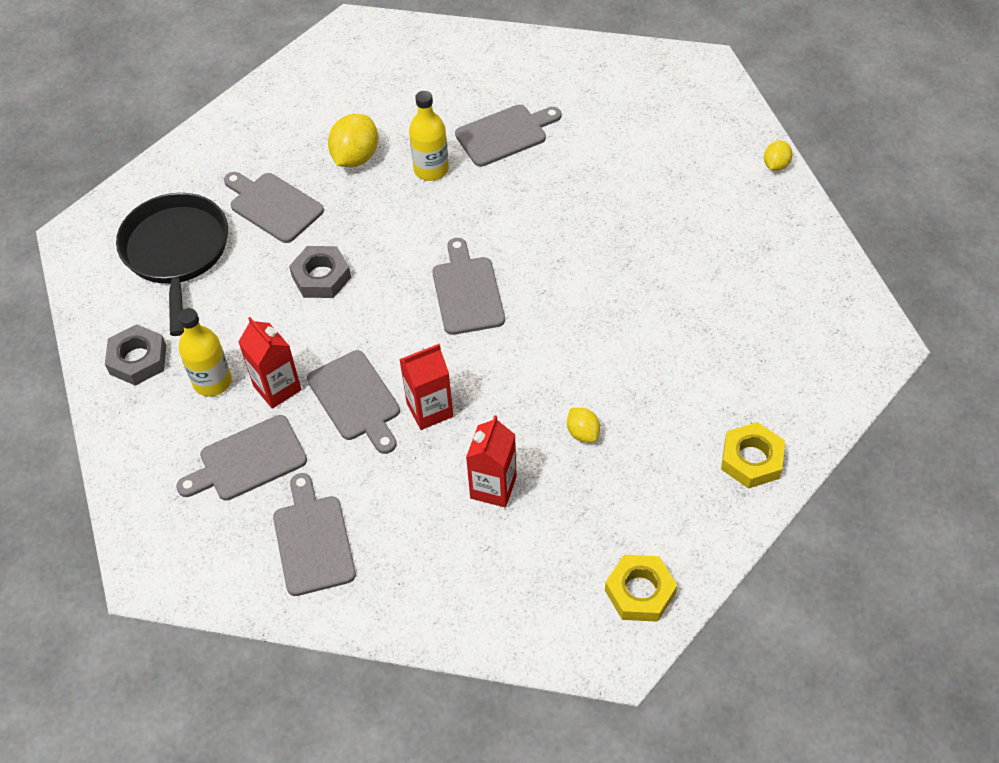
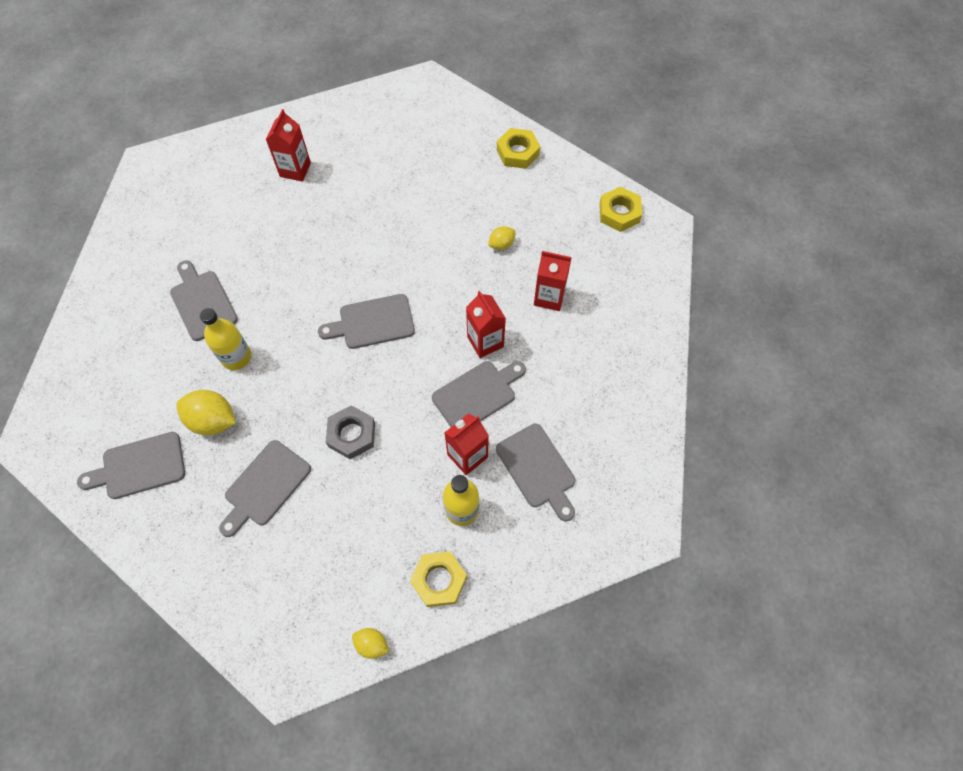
camera: 95 degrees left, 10 degrees up
grey nut [105,324,166,386] -> yellow nut [410,552,467,607]
black pan [116,193,228,336] -> none
grey cutting board [273,473,356,596] -> grey cutting board moved to [77,432,185,499]
yellow lemon [764,141,792,171] -> yellow lemon moved to [352,628,389,659]
none -> red carton [266,109,311,182]

